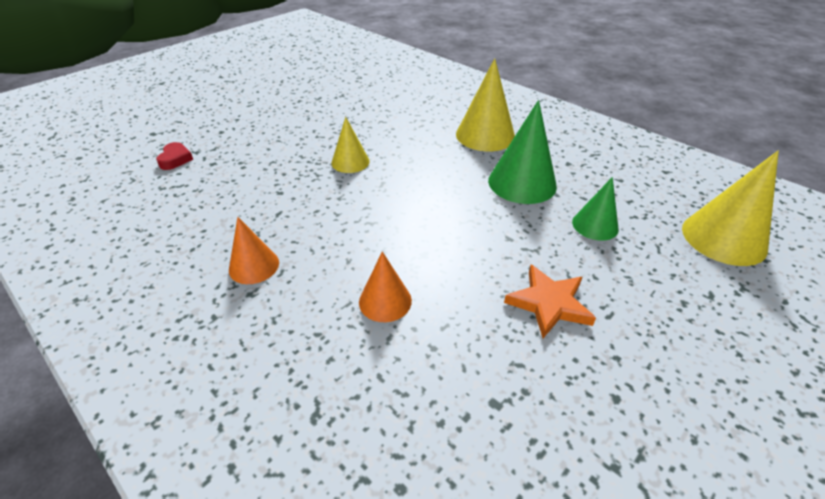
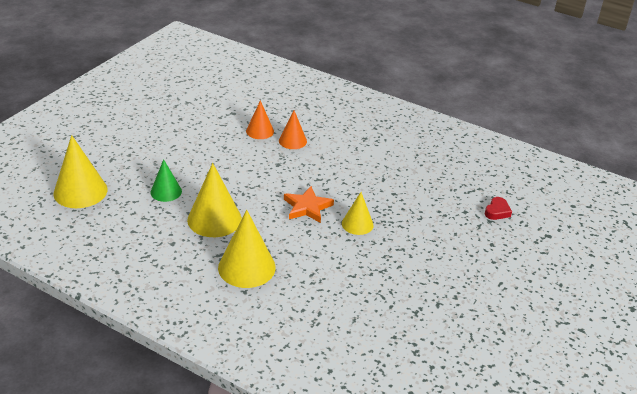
camera: 165 degrees right, 5 degrees down
red heart [156,142,193,170] -> red heart turned 135 degrees counterclockwise [485,197,512,220]
orange cone [229,217,279,284] -> orange cone moved to [246,100,274,139]
green cone [488,100,557,204] -> yellow cone [187,163,242,237]
orange star [504,265,596,338] -> orange star moved to [284,186,334,223]

